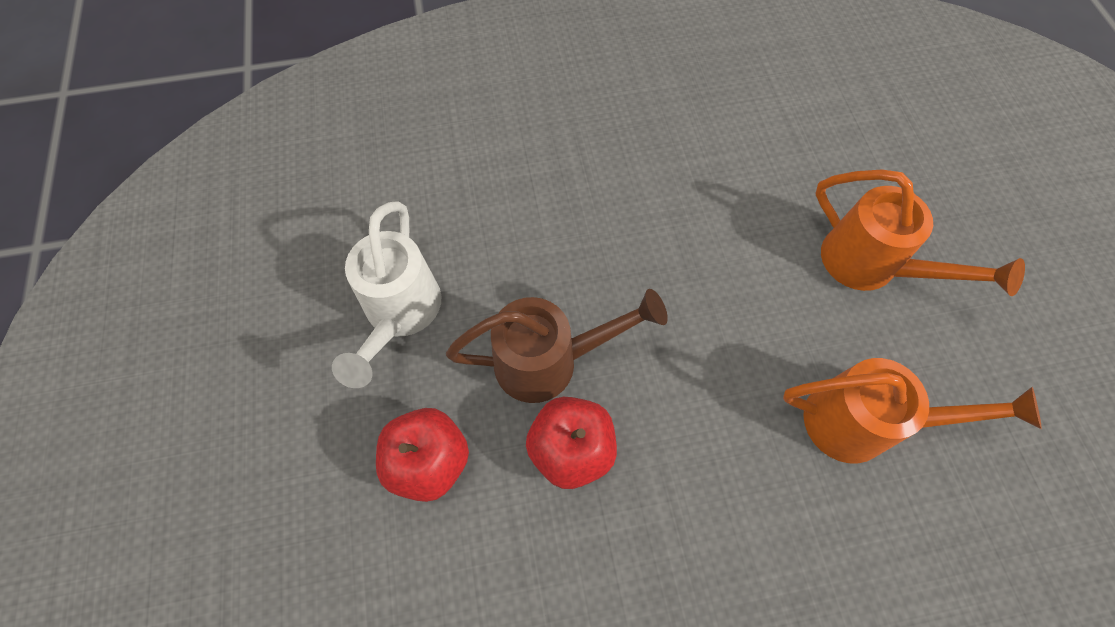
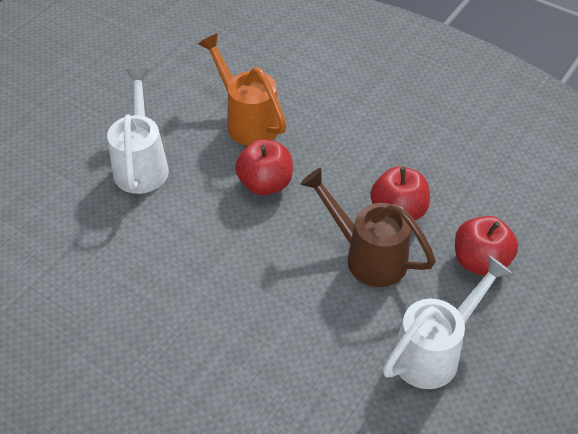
camera: 135 degrees left, 15 degrees down
orange watering can [815,170,1025,296] -> white watering can [107,68,169,194]
none -> red apple [235,139,293,195]

